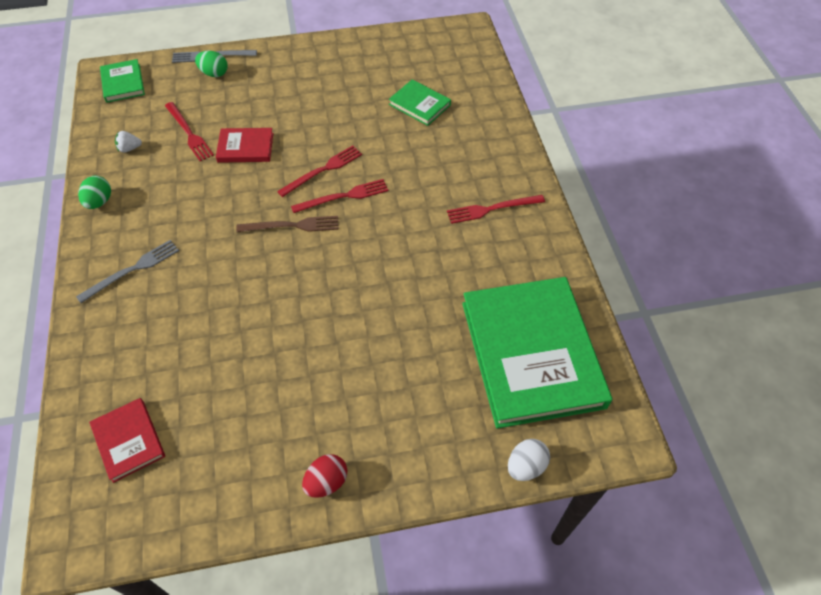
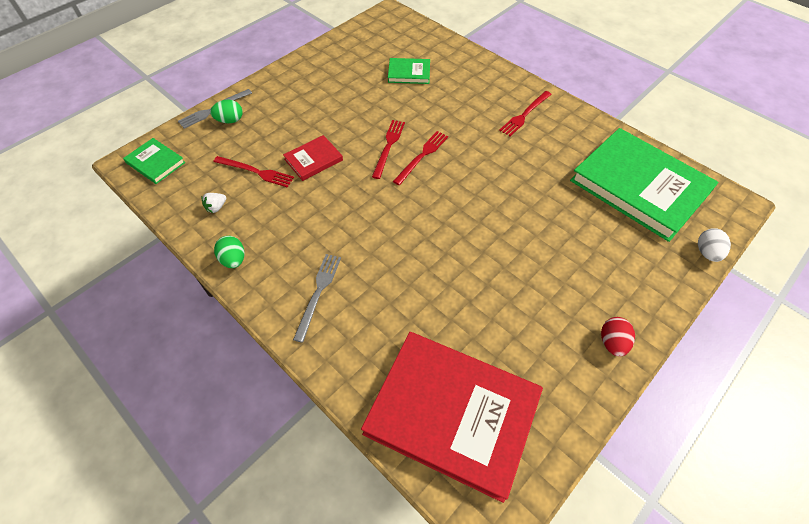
camera: 35 degrees left, 0 degrees up
red book [89,398,165,483] -> red book [361,332,543,503], size x2.24
brown fork [236,216,339,232] -> none

